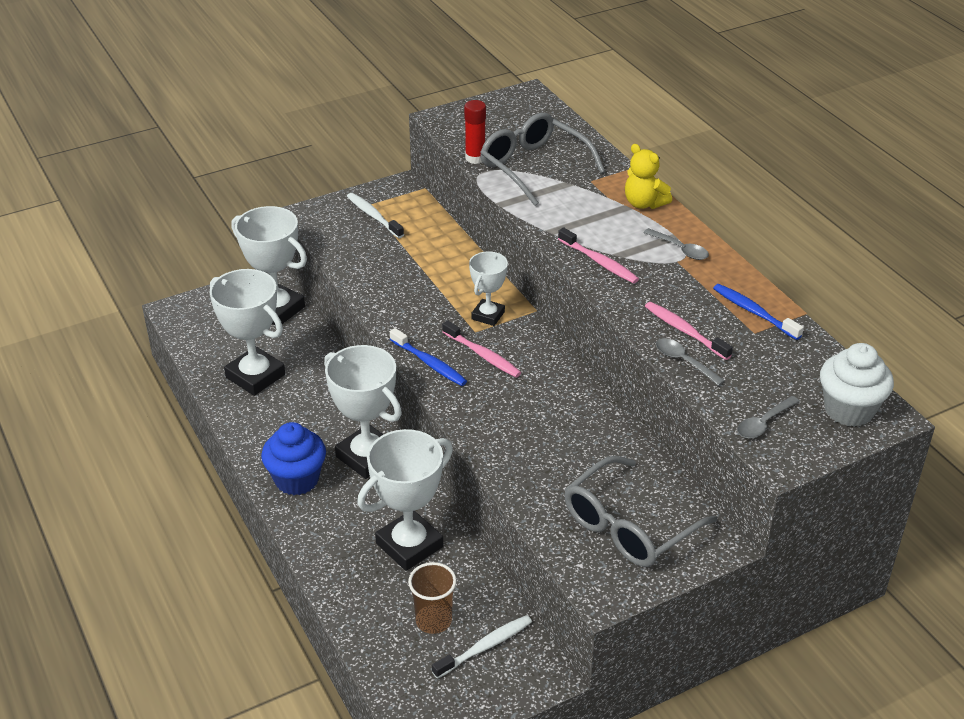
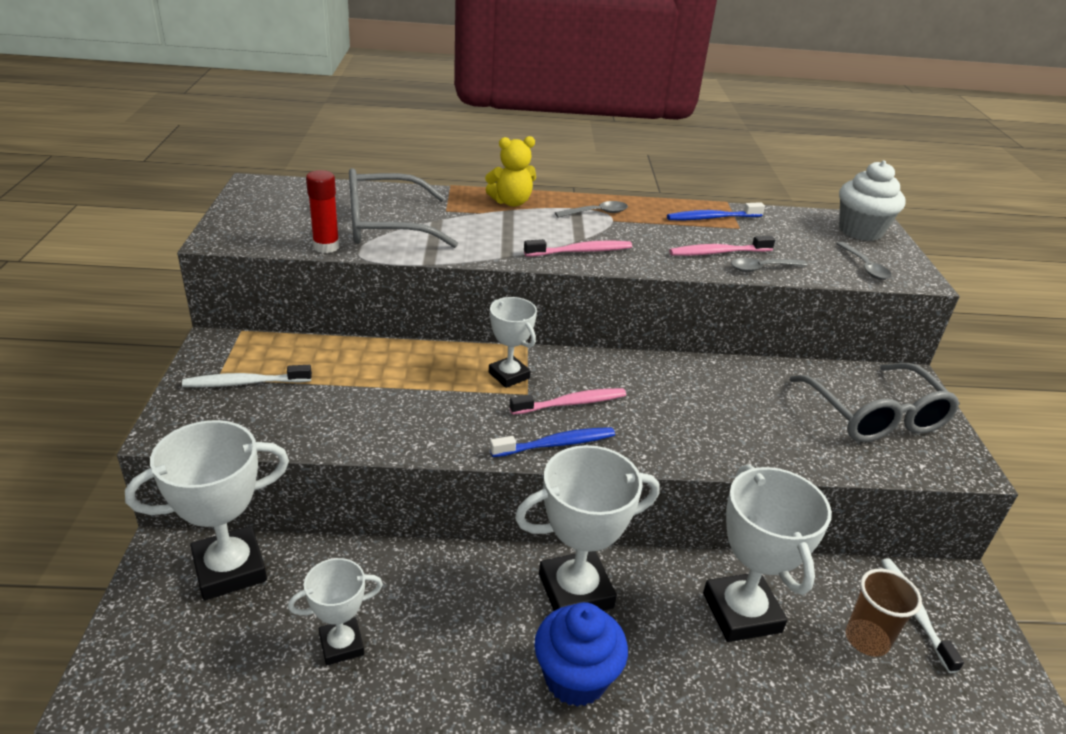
camera: 65 degrees left, 5 degrees down
white trophy [209,269,285,396] -> white trophy [288,558,383,665], size x0.58

